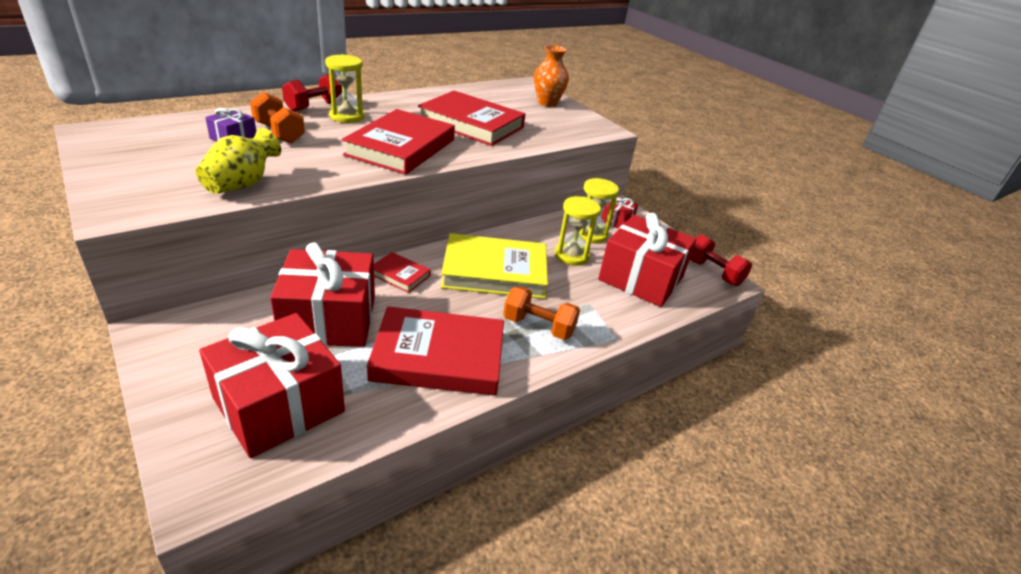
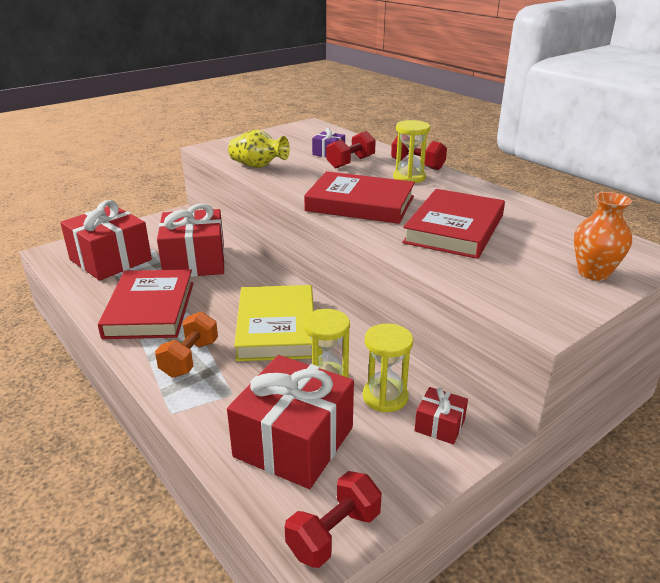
camera: 90 degrees right, 5 degrees down
orange dumbbell [250,92,305,143] -> red dumbbell [326,131,376,169]
red book [374,252,431,293] -> none

